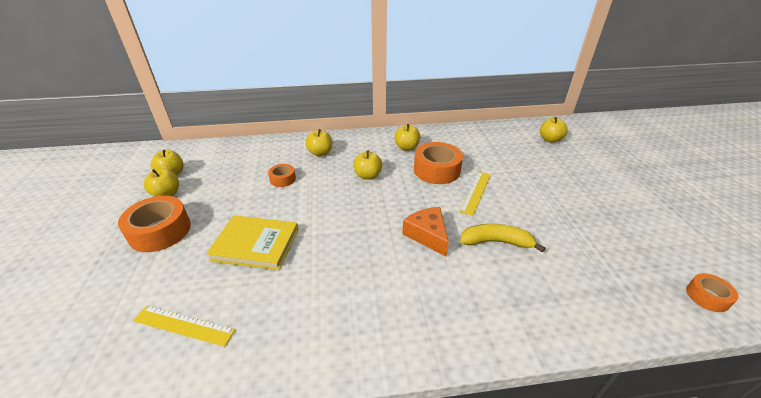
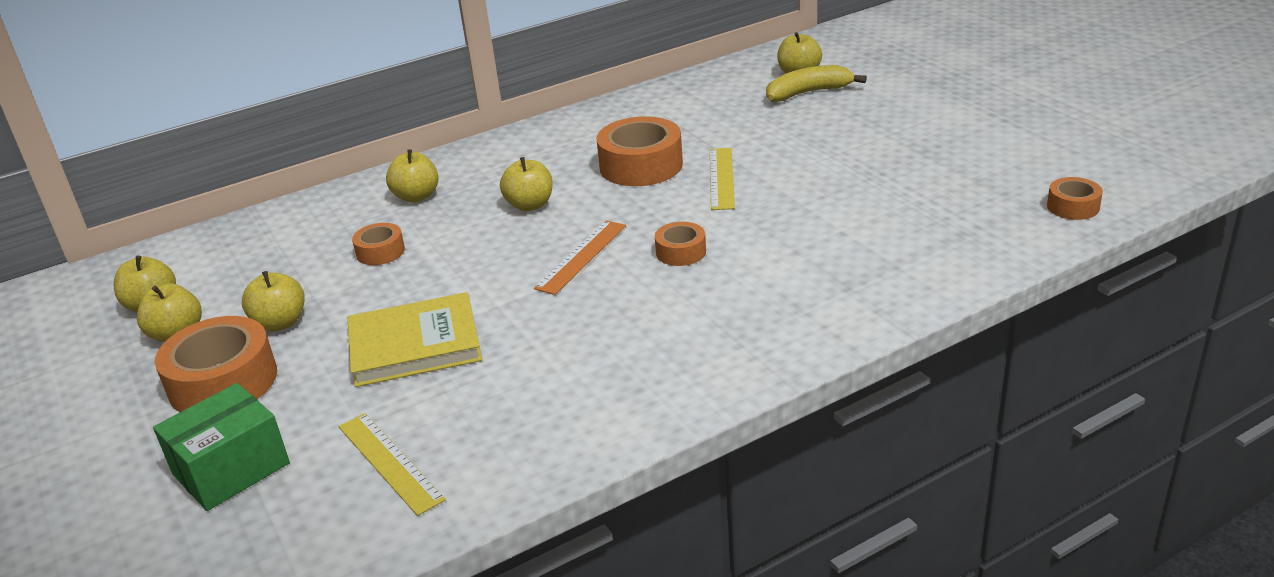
camera: 20 degrees left, 5 degrees down
yellow ruler [133,305,236,347] -> yellow ruler turned 60 degrees clockwise [339,413,446,516]
yellow apple [394,124,421,151] -> yellow apple moved to [242,271,305,331]
orange cheese [402,207,449,256] -> orange tape [655,222,706,266]
yellow banana [460,224,546,253] -> yellow banana moved to [766,65,867,102]
none -> green box [153,383,290,511]
none -> orange ruler [534,220,626,295]

